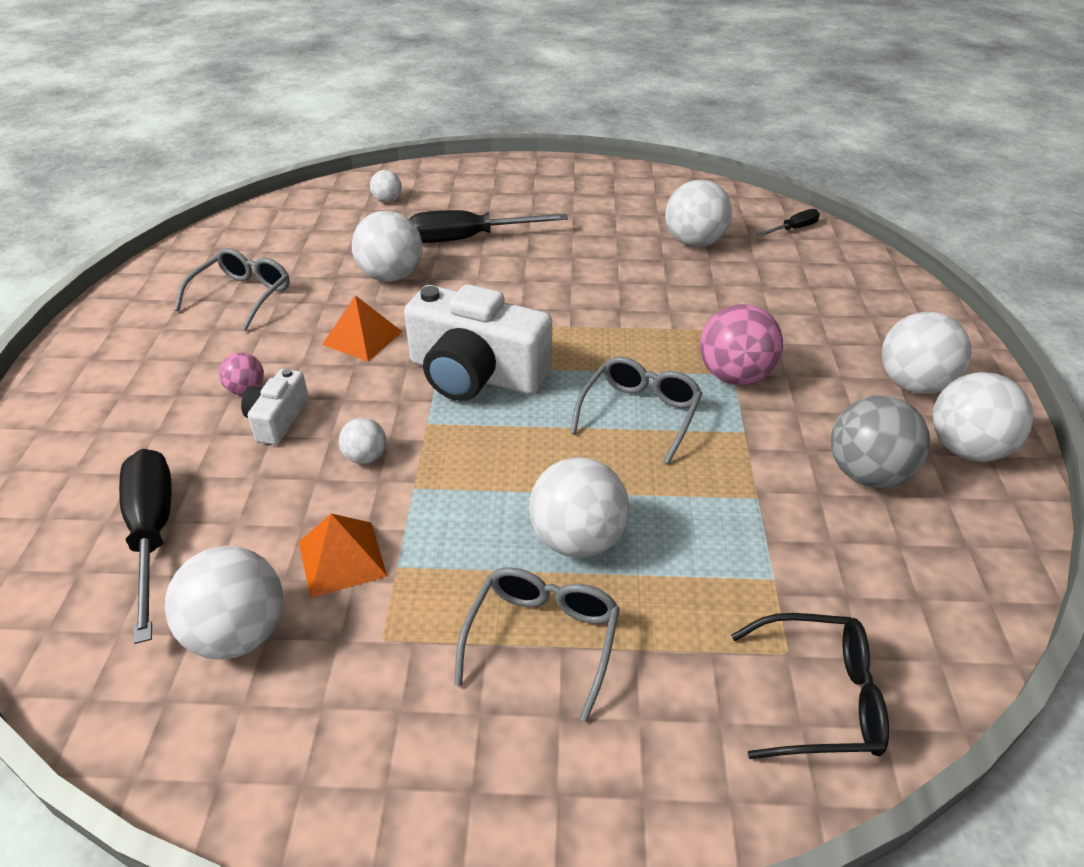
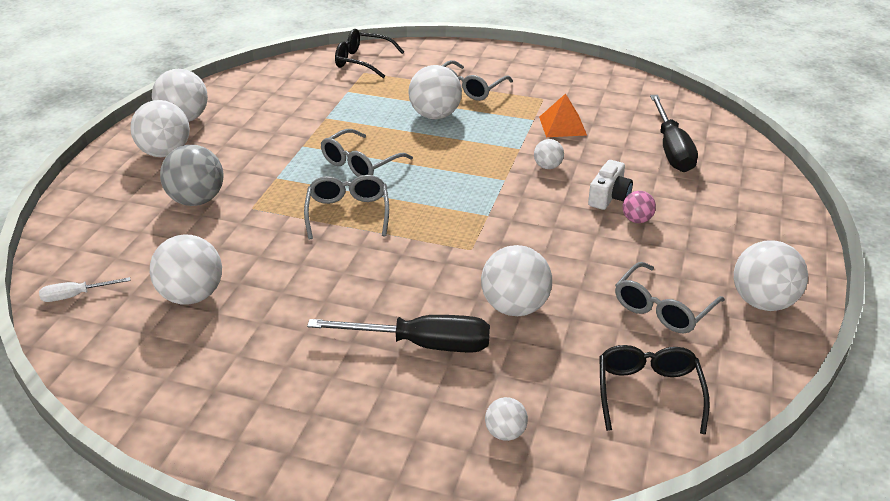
camera: 165 degrees left, 5 degrees down
white ball [165,546,283,660] -> white ball moved to [734,240,808,311]
orange pyramid [322,295,402,362] -> none
white camera [404,284,552,401] -> none
pink ball [700,304,783,385] -> none
black screwdriver [756,209,820,237] -> white screwdriver [39,277,130,302]
grey ball [831,396,930,488] -> grey ball moved to [160,145,224,206]
none -> grey glasses [304,175,389,240]
none -> black glasses [599,345,710,434]

